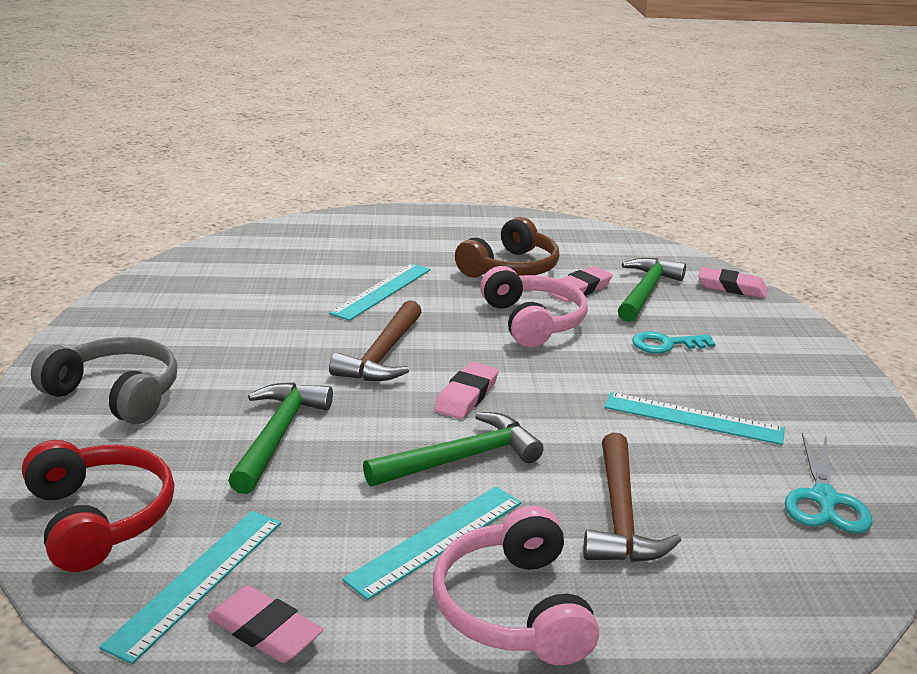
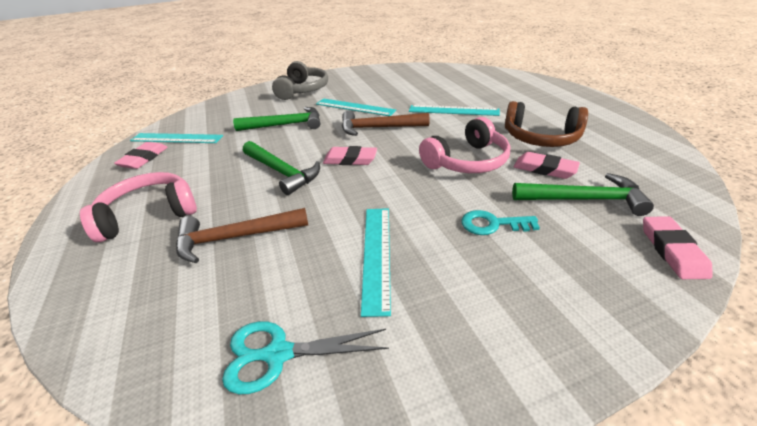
camera: 75 degrees right, 10 degrees up
red headphones [22,440,175,572] -> none
turquoise ruler [342,487,521,600] -> turquoise ruler moved to [316,98,396,116]
turquoise key [632,331,715,354] -> turquoise key turned 60 degrees counterclockwise [462,210,540,235]

